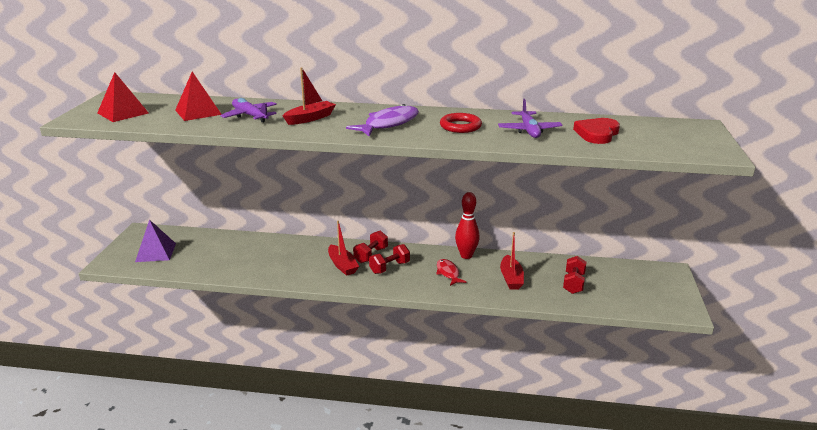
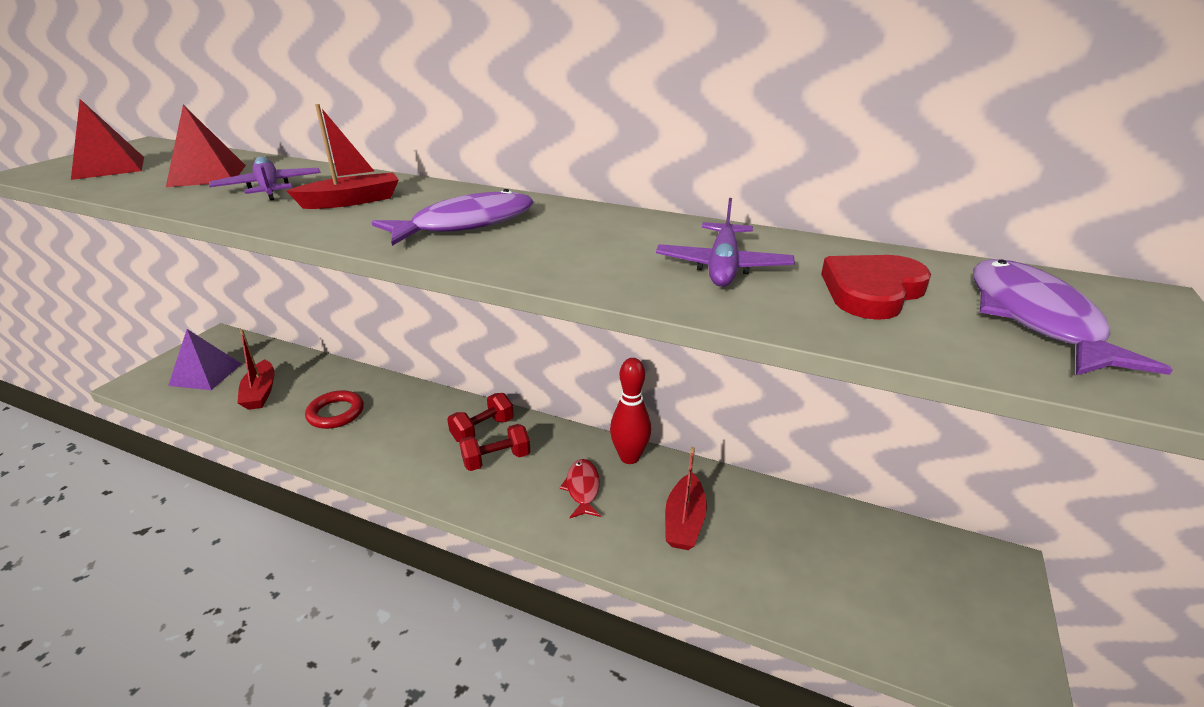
camera: 15 degrees right, 5 degrees up
red boat [328,221,359,276] -> red boat moved to [238,329,275,410]
red ring [440,113,482,133] -> red ring moved to [305,390,364,429]
red dumbbell [563,256,586,294] -> none
none -> purple fish [973,259,1173,375]

